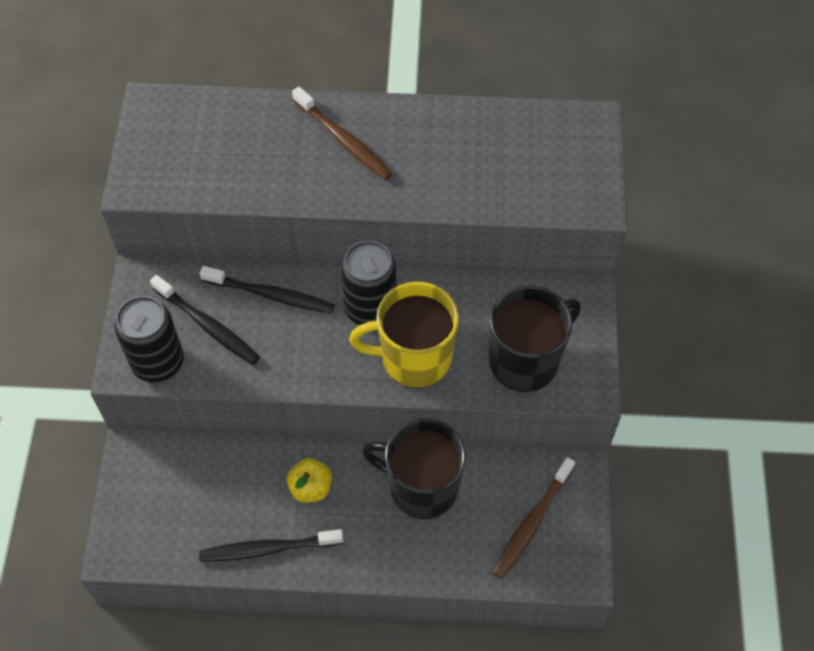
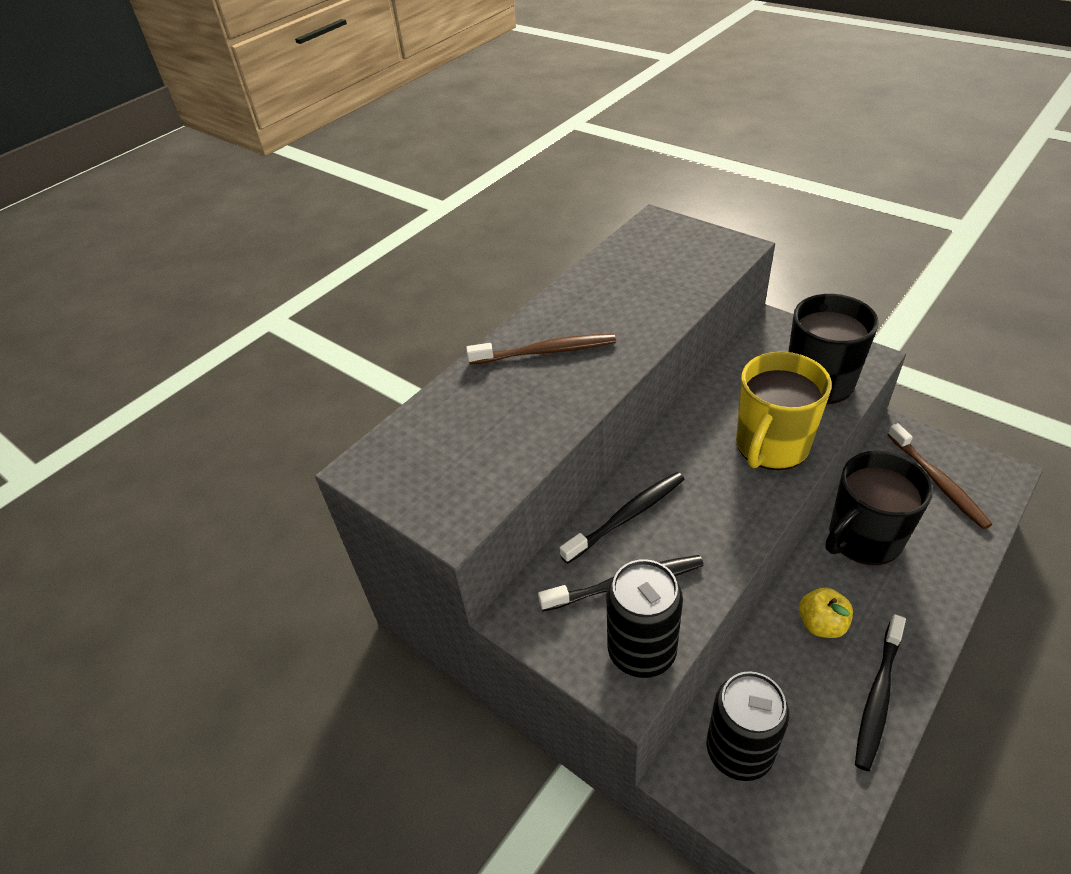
camera: 50 degrees left, 15 degrees down
black can [341,241,397,325] -> black can moved to [707,671,789,781]

